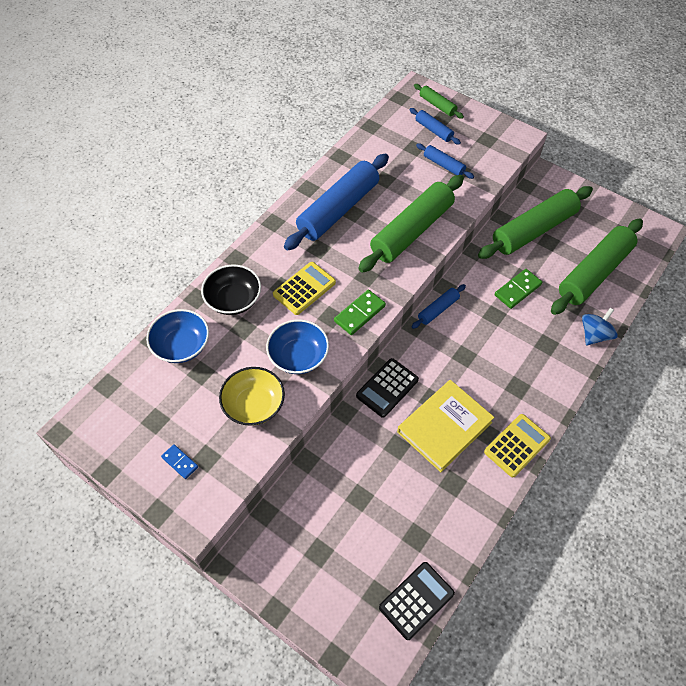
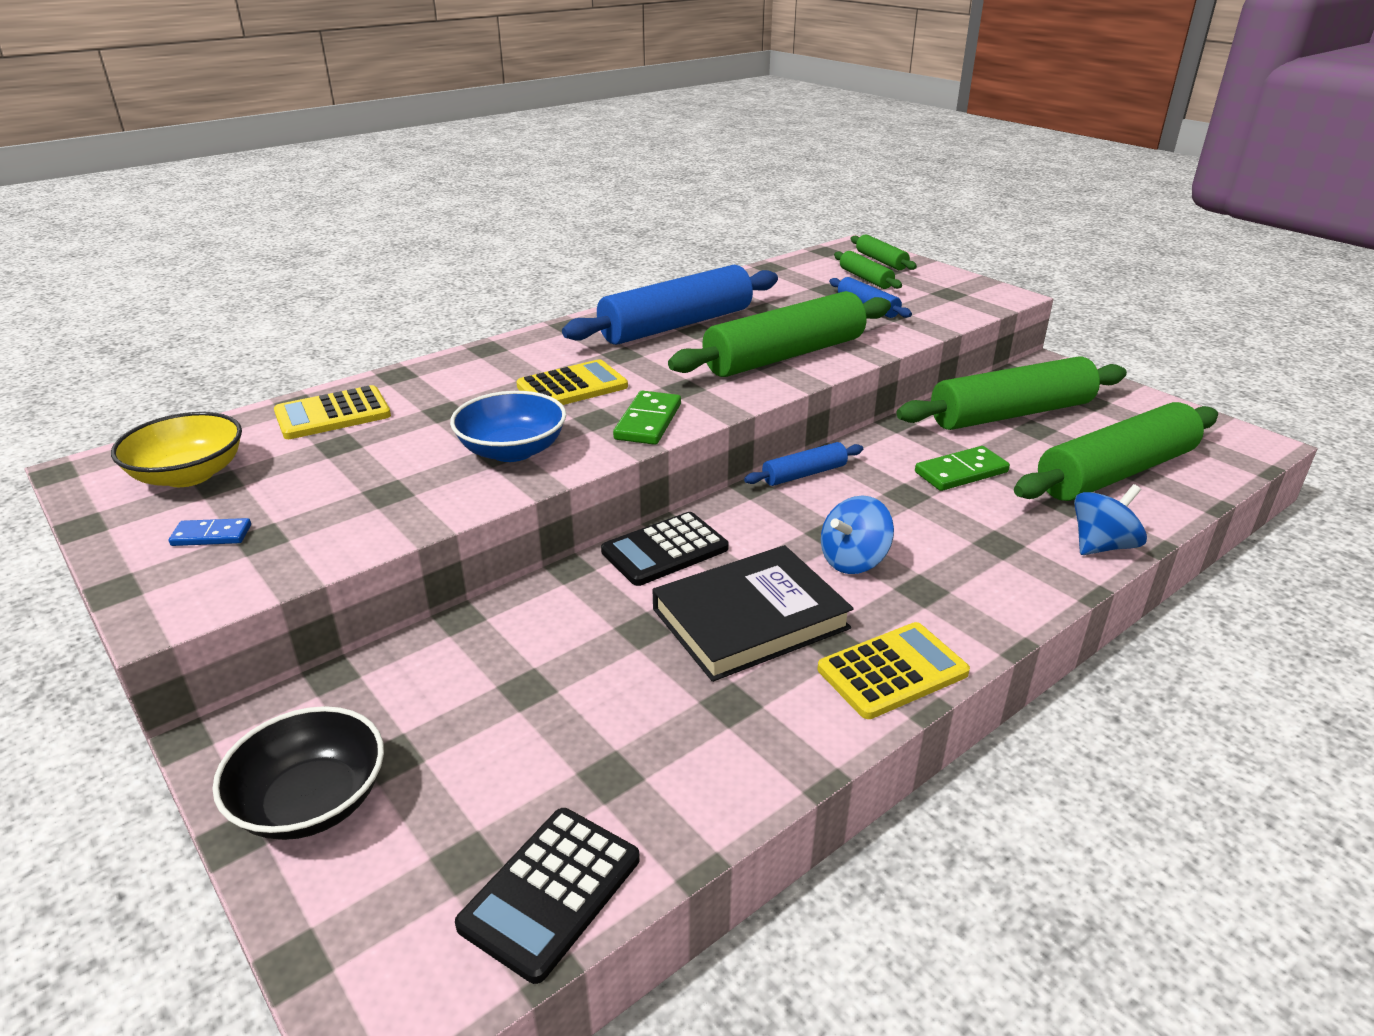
camera: 15 degrees right, 25 degrees down
blue bowl [146,309,209,363] -> yellow calculator [274,385,391,439]
blue domino [161,444,198,479] -> blue domino turned 60 degrees counterclockwise [169,518,251,546]
black bowl [201,265,261,315] -> black bowl moved to [212,706,384,840]
yellow bowl [219,367,285,426] -> yellow bowl moved to [111,412,242,487]
green domino [334,290,386,335] -> green domino turned 45 degrees counterclockwise [613,391,681,445]
black calculator [379,562,455,640] -> black calculator turned 150 degrees clockwise [455,808,640,984]
yellow book [397,380,494,472] -> black book [652,545,854,682]
blue rolling pin [409,108,461,145] -> green rolling pin [834,251,902,289]
none -> blue spinning top [821,495,894,574]

